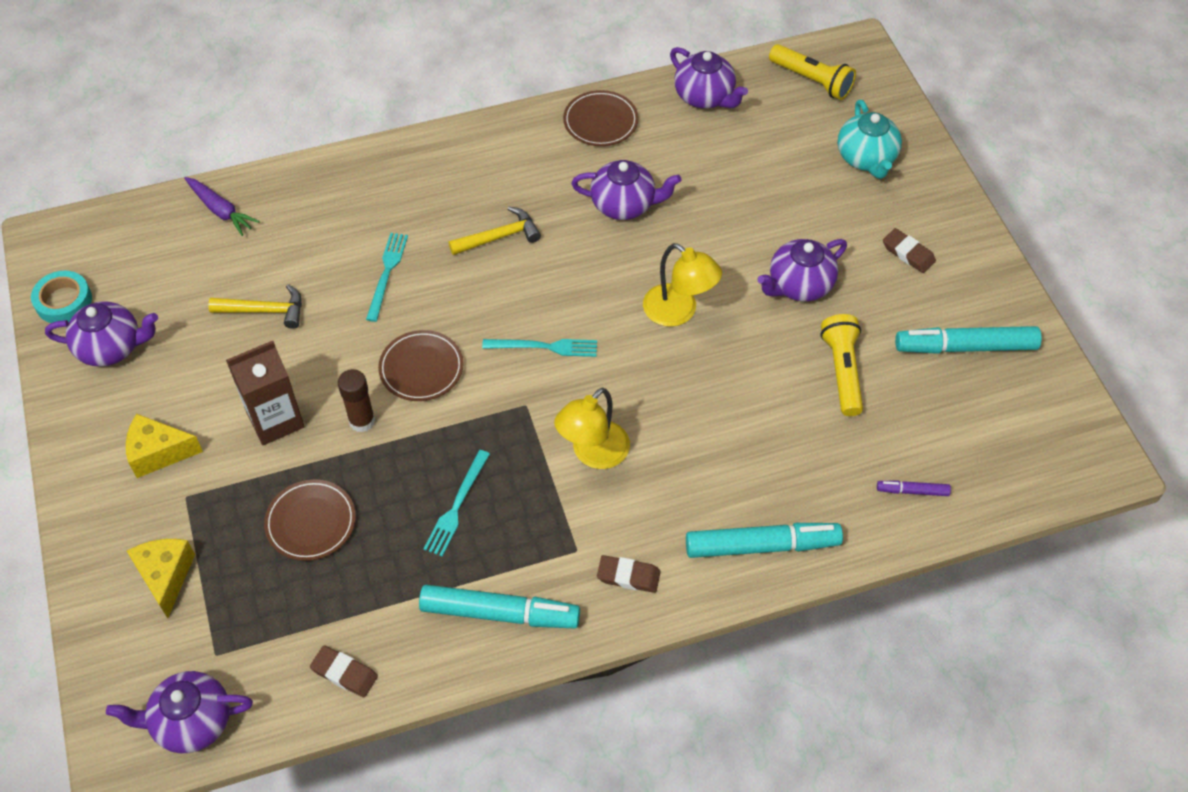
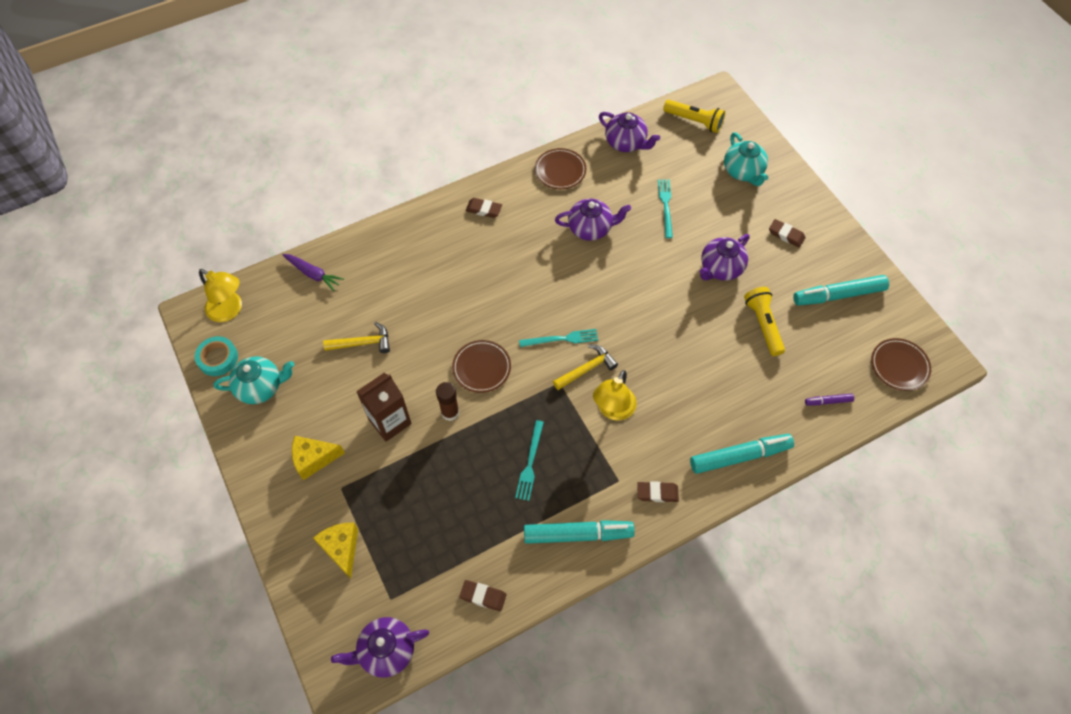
camera: 10 degrees left, 5 degrees up
purple teapot [45,301,158,367] -> turquoise teapot [214,356,294,404]
brown plate [264,479,356,561] -> brown plate moved to [871,338,931,391]
turquoise fork [366,233,408,322] -> turquoise fork moved to [658,179,673,238]
yellow hammer [449,207,541,255] -> yellow hammer moved to [553,345,618,390]
yellow lamp [643,243,722,327] -> yellow lamp moved to [199,269,242,322]
none -> brown eraser [466,198,502,218]

